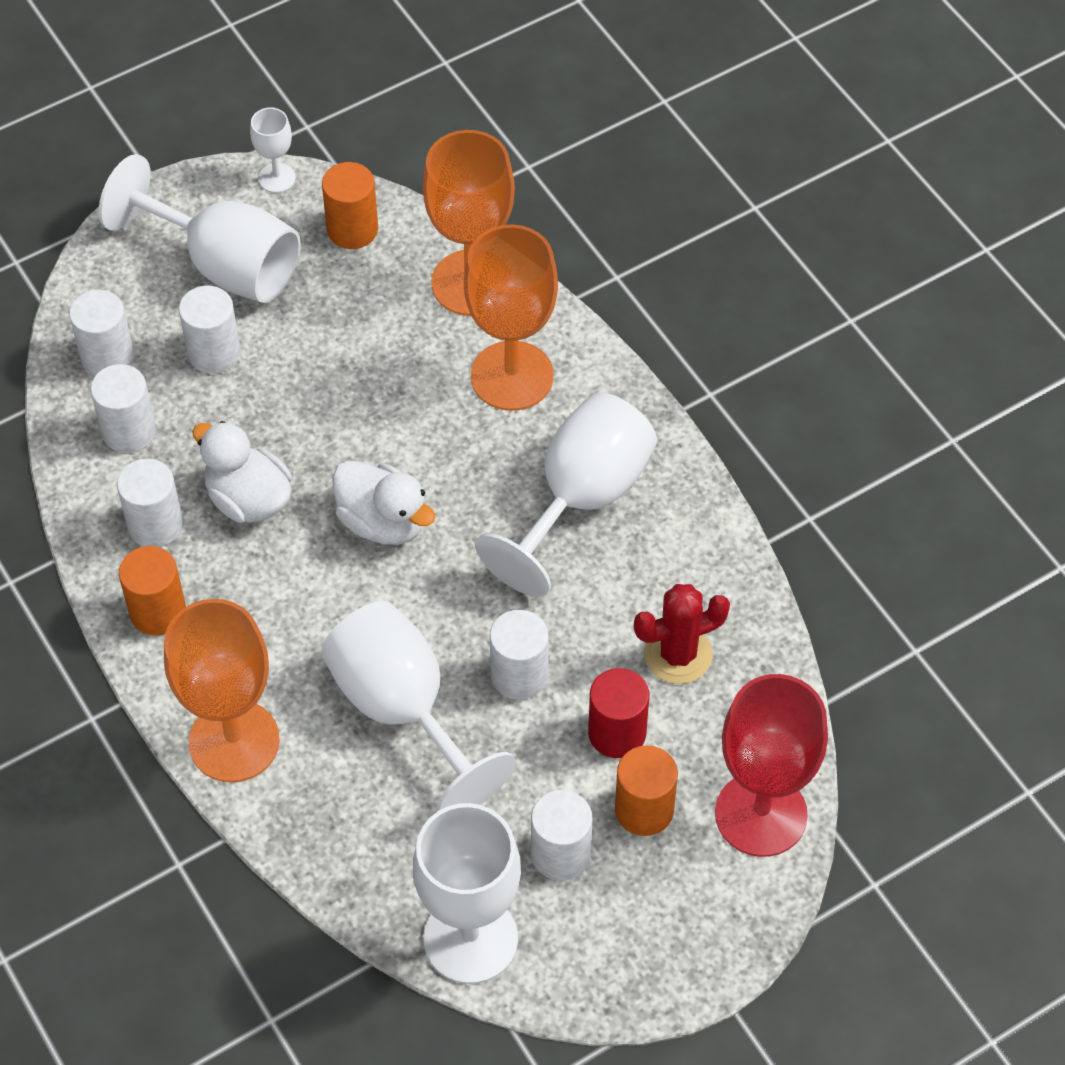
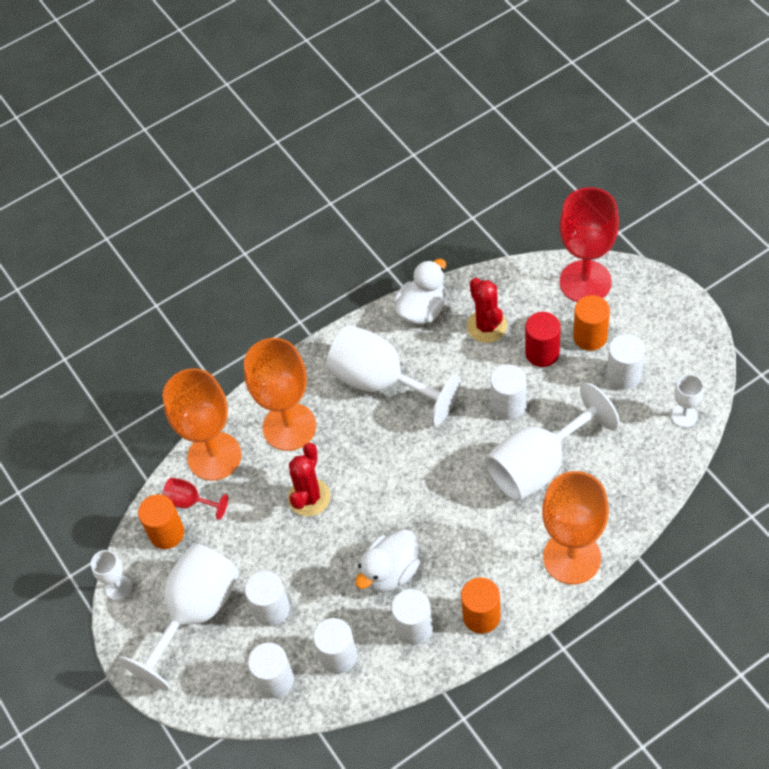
camera: 85 degrees left, 0 degrees up
white duck [332,460,435,545] -> white duck moved to [394,259,446,325]
white goblet [413,803,521,984] -> white goblet [671,374,704,427], size x0.47
none -> red goblet [162,478,228,520]
none -> red cactus [288,443,331,516]

